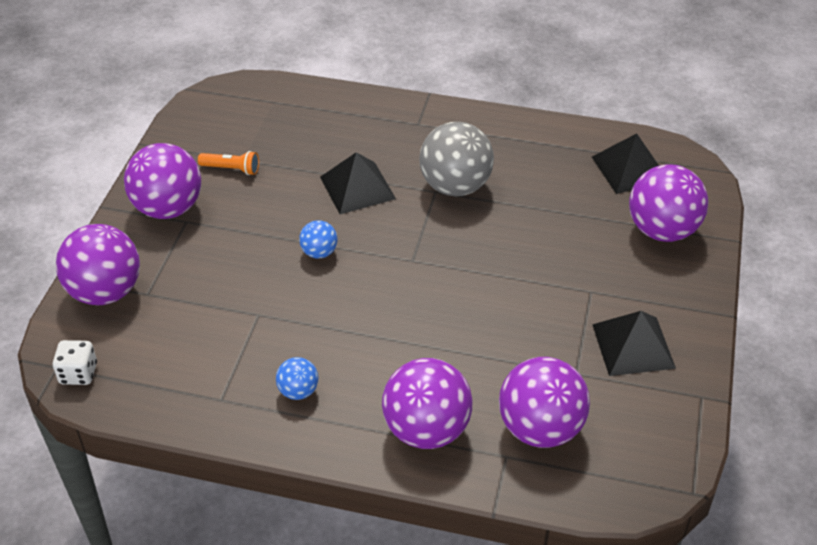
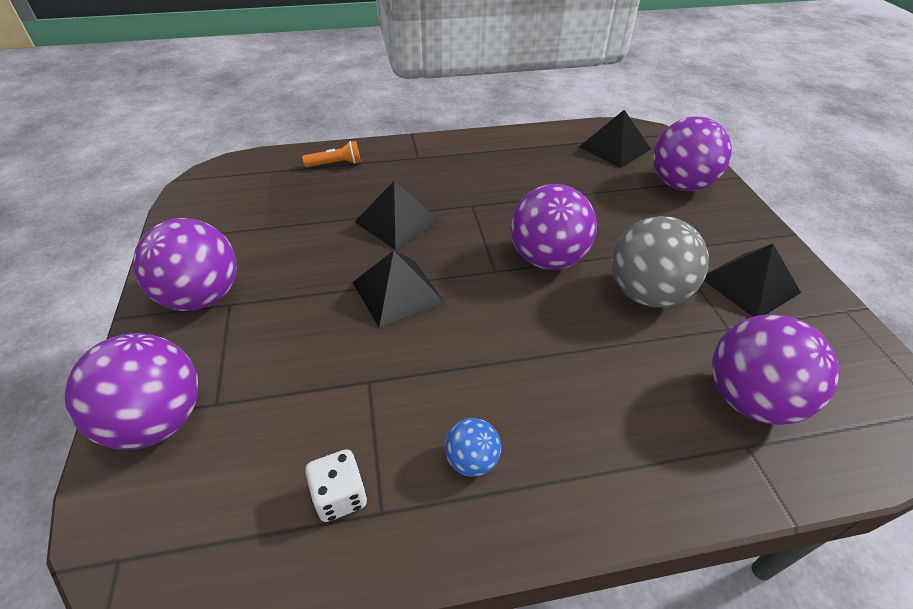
camera: 25 degrees left, 0 degrees up
white dice [53,340,97,385] -> white dice moved to [305,449,367,522]
orange flashlight [198,151,259,175] -> orange flashlight moved to [302,141,361,167]
blue ball [299,220,338,258] -> black pyramid [352,250,445,328]
purple ball [382,358,473,449] -> purple ball moved to [511,184,597,270]
grey ball [419,122,494,196] -> grey ball moved to [612,216,709,307]

